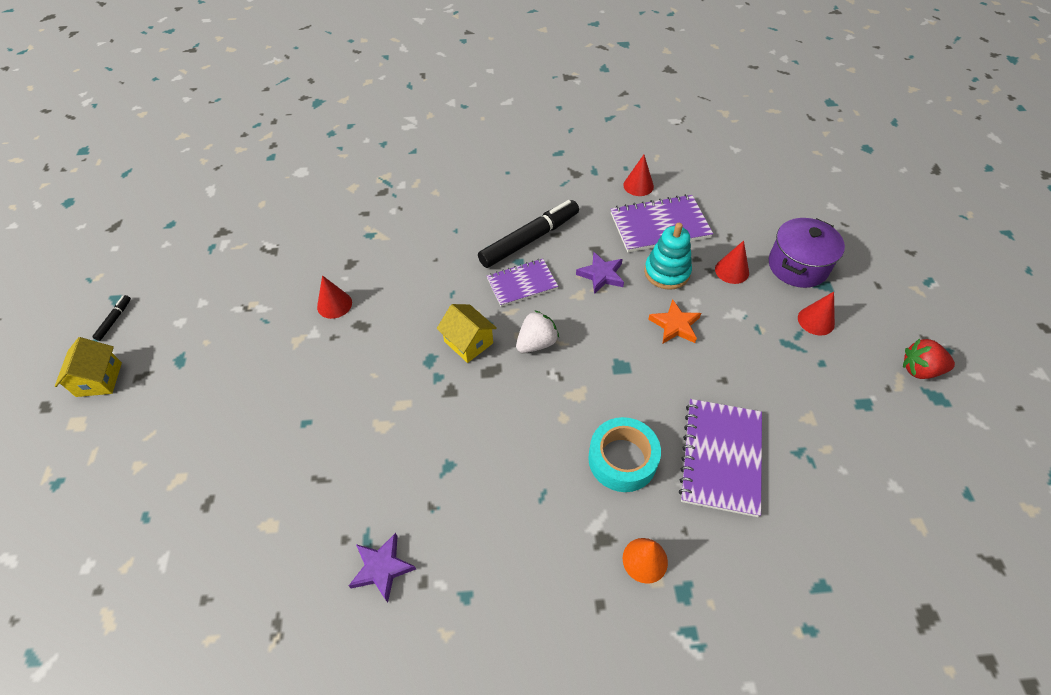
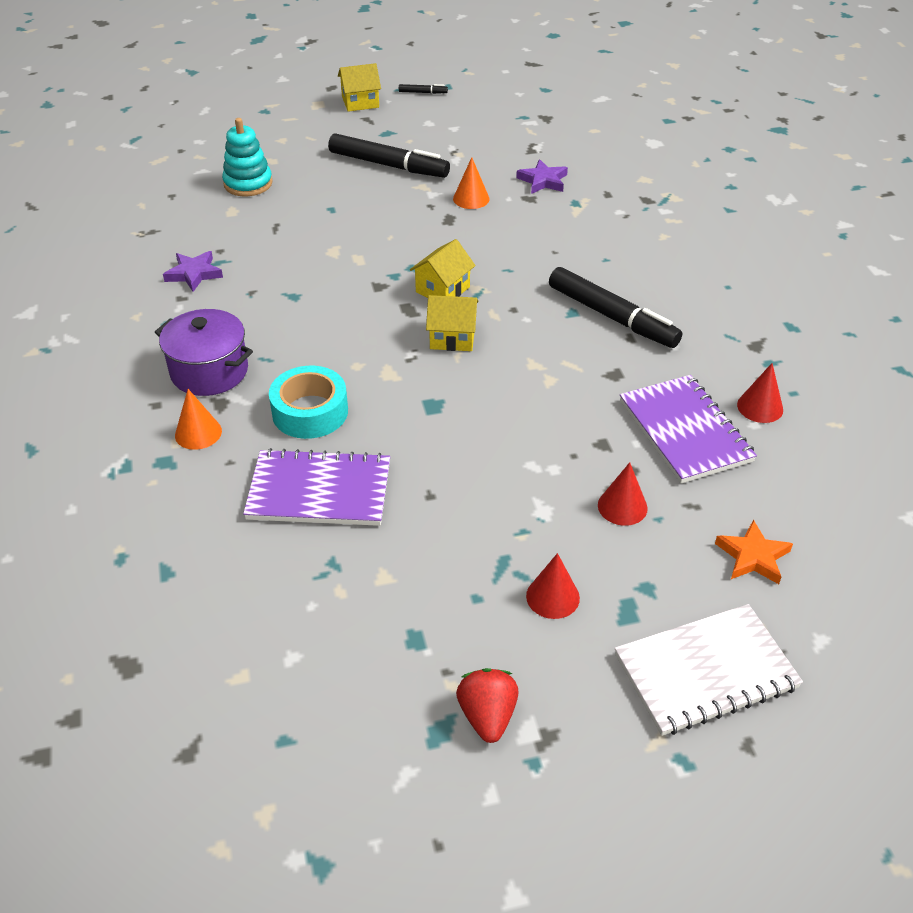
camera: 80 degrees right, 10 degrees down
red cone [317,275,352,319] -> orange cone [453,157,490,209]
purple notebook [487,259,558,307] -> none
white strawberry [516,310,559,353] -> yellow house [426,295,478,351]
purple star [576,252,624,294] -> purple star moved to [516,159,568,194]
turquoise stacking toy [644,223,692,290] -> turquoise stacking toy moved to [222,118,273,196]
orange star [648,299,701,343] -> orange star moved to [715,520,793,584]
purple pot [769,218,845,288] -> purple pot moved to [155,309,253,396]
none -> black marker [328,133,450,178]
none -> white notebook [615,604,803,736]

